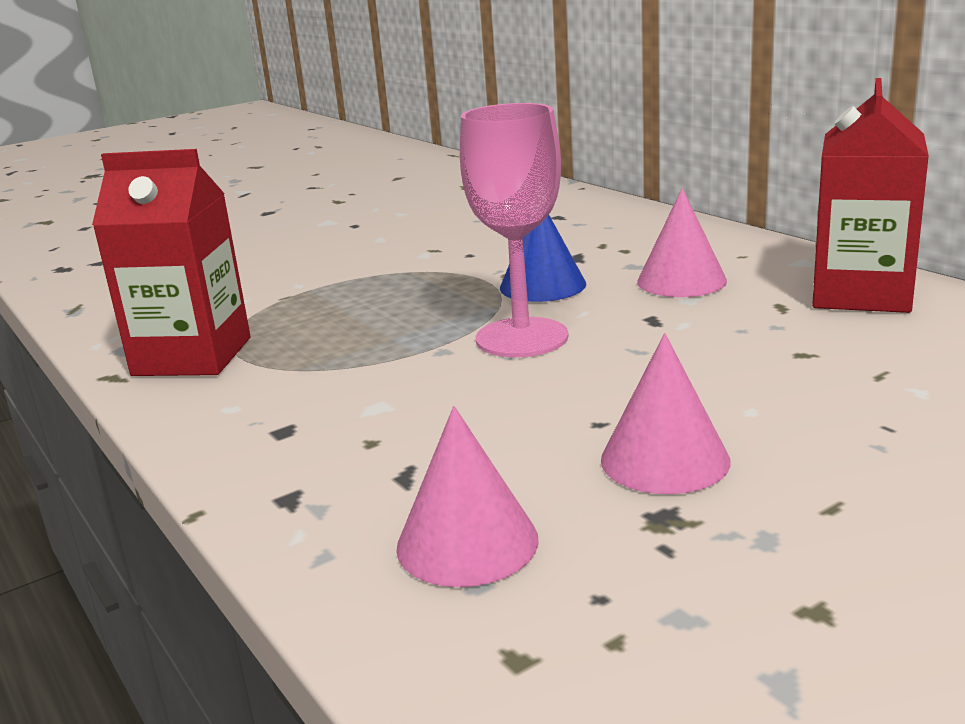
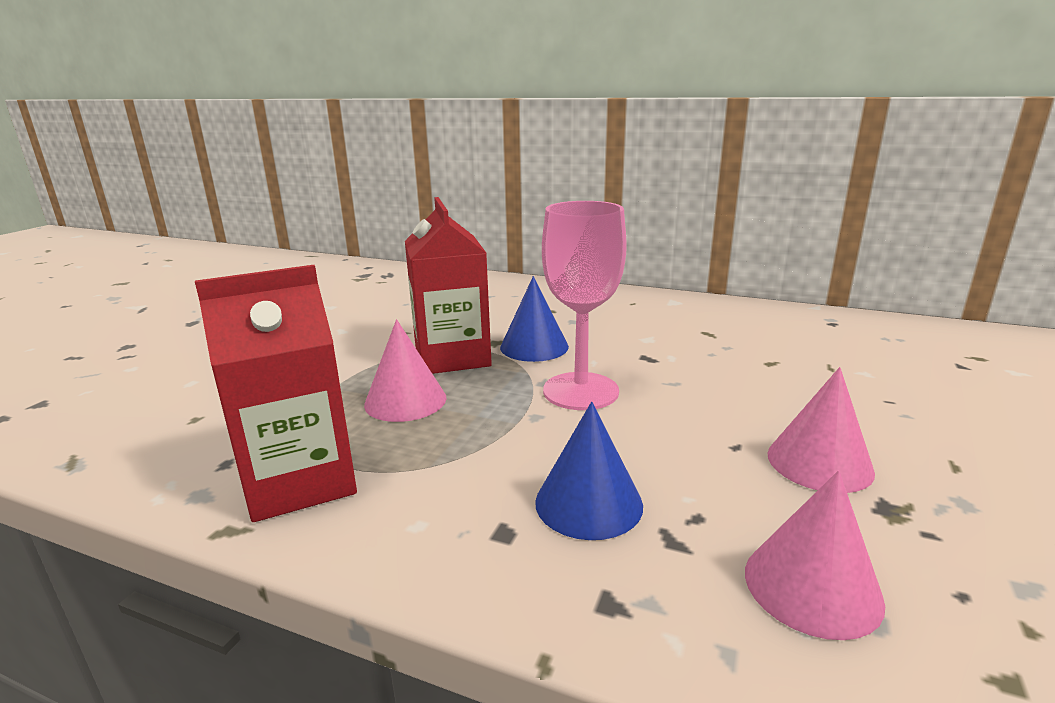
camera: 35 degrees left, 0 degrees up
pink cone [637,188,727,297] -> pink cone moved to [364,319,447,422]
red carton [812,78,929,313] -> red carton moved to [405,197,492,374]
none -> blue cone [535,402,643,540]

